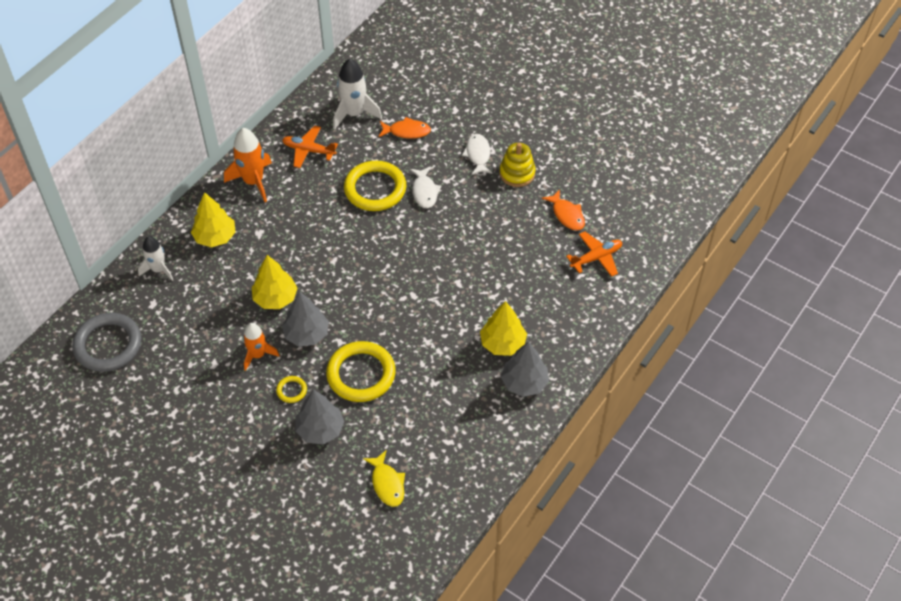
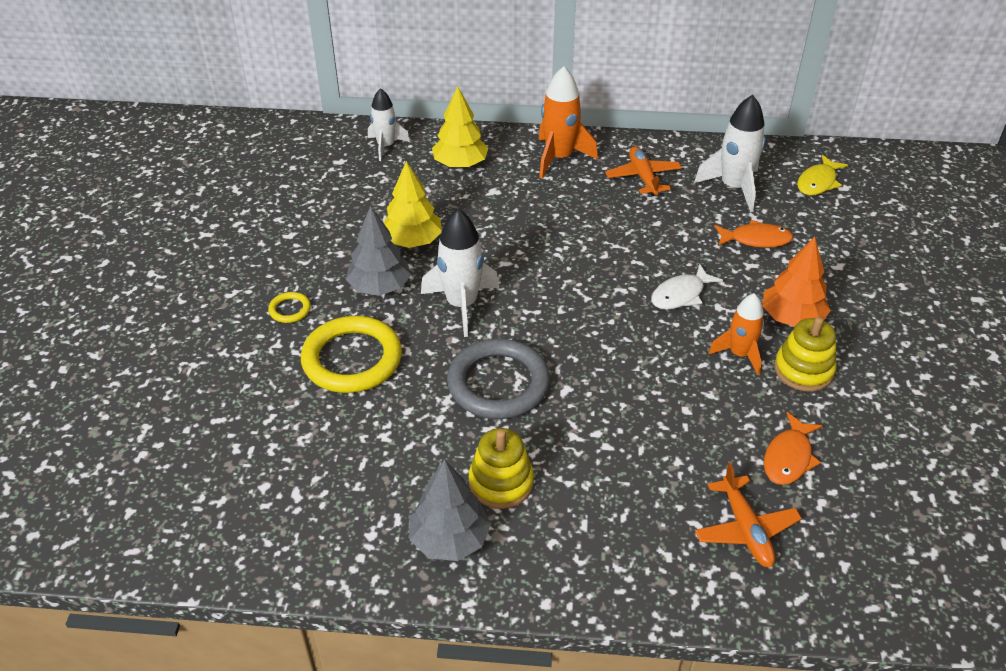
camera: 60 degrees right, 10 degrees down
grey ring [72,313,141,372] -> grey ring moved to [447,339,550,419]
orange rocket [243,323,280,371] -> orange rocket moved to [708,293,764,375]
grey tree [295,390,344,445] -> none
yellow ring [344,161,406,211] -> none
yellow fish [363,450,405,507] -> yellow fish moved to [797,155,848,195]
orange fish [378,117,431,139] -> orange fish turned 60 degrees counterclockwise [714,220,793,248]
white fish [462,134,493,175] -> orange tree [762,237,831,327]
yellow tree [480,301,527,356] -> yellow stacking toy [469,428,534,509]
orange plane [566,231,622,277] -> orange plane turned 45 degrees clockwise [695,463,802,567]
none -> white rocket [421,209,499,337]

